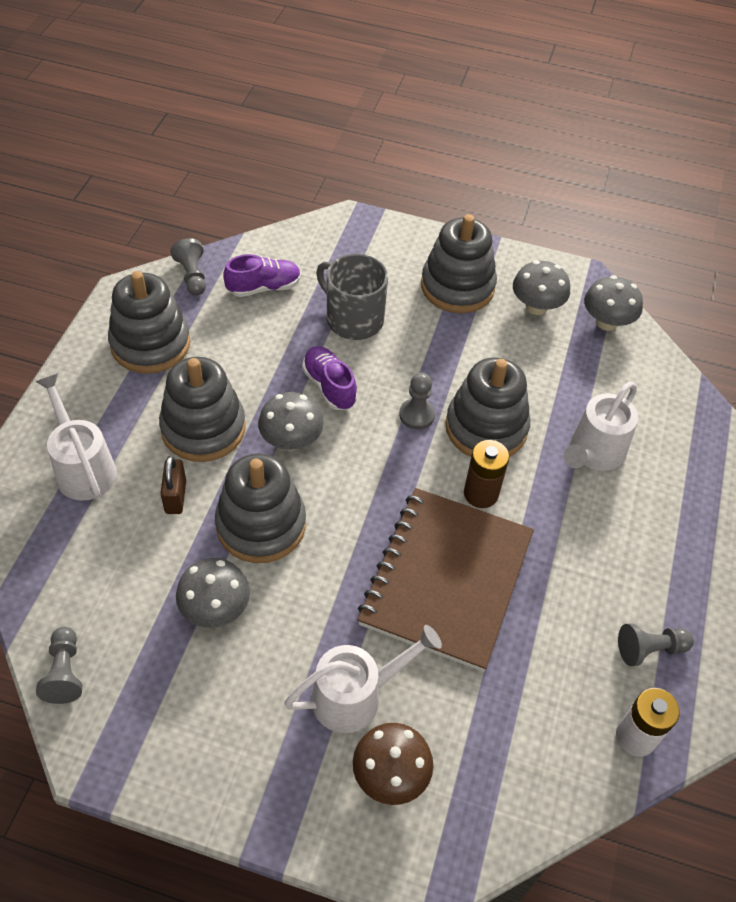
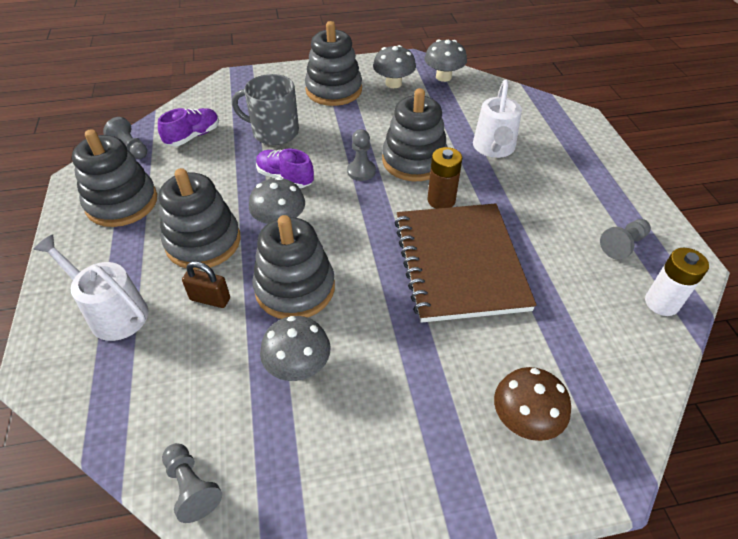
camera: 25 degrees left, 5 degrees down
brown padlock [160,456,186,514] -> brown padlock turned 45 degrees counterclockwise [182,261,230,308]
white watering can [284,625,442,733] -> none

